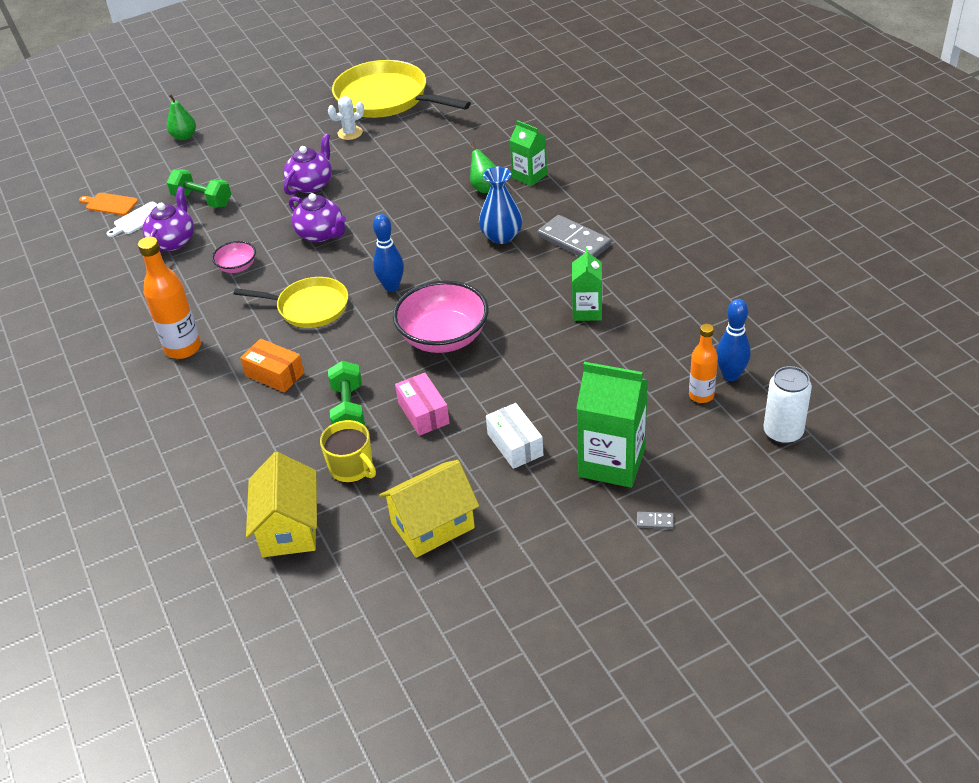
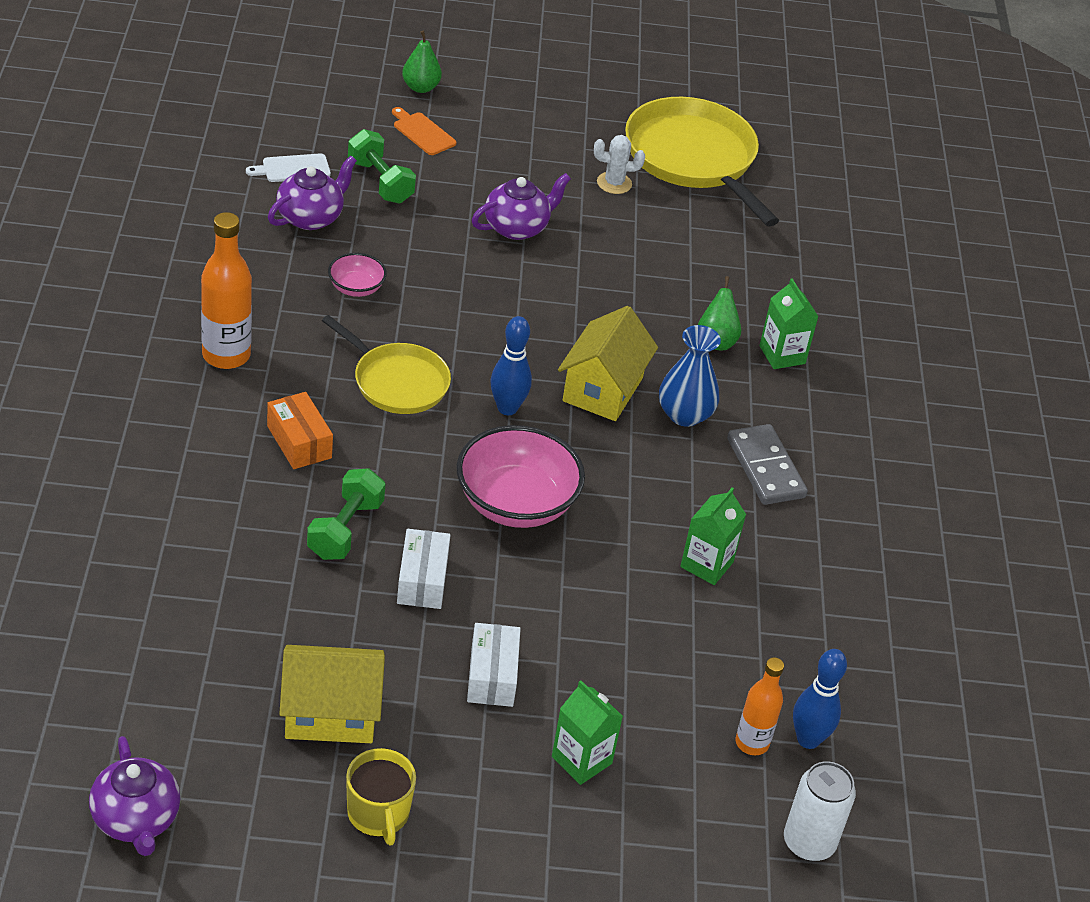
camera: 20 degrees right, 0 degrees up
orange cutting board [79,193,138,215] -> orange cutting board moved to [392,107,456,155]
yellow house [246,452,317,557] -> yellow house moved to [558,306,658,421]
purple teapot [289,193,346,242] -> purple teapot moved to [89,736,180,856]
yellow mug [320,420,376,483] -> yellow mug moved to [346,748,416,845]
pink box [395,373,450,436] -> white box [397,529,450,609]
green carton [576,362,648,488] -> green carton [552,680,623,785], size x0.60
grey domino [637,512,674,529] -> none

